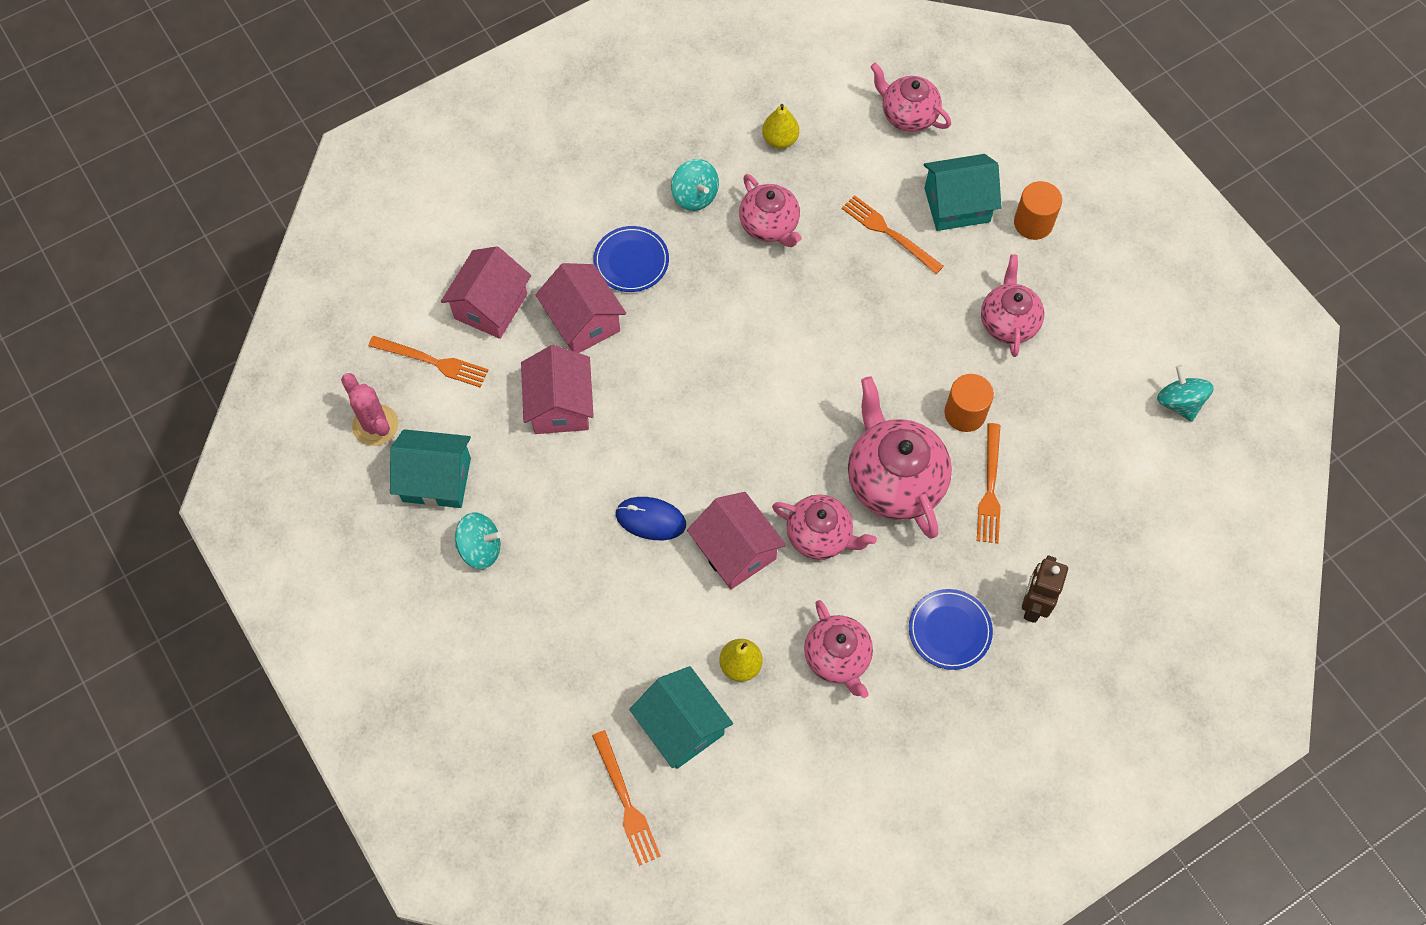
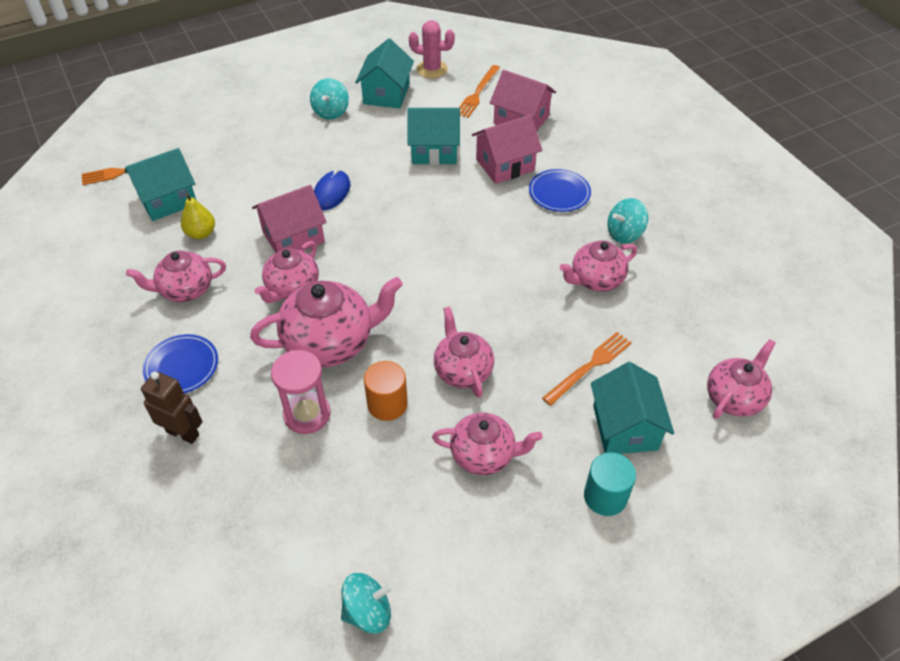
camera: 95 degrees right, 15 degrees down
pink cactus [341,373,398,446] -> pink cactus turned 45 degrees clockwise [409,20,455,78]
pink house [521,345,594,434] -> turquoise house [407,108,460,165]
yellow pear [762,104,799,149] -> none
orange fork [977,423,1001,543] -> pink hourglass [271,350,331,434]
orange cylinder [1014,181,1062,240] -> turquoise cylinder [584,452,636,516]
none -> pink teapot [434,306,494,398]

